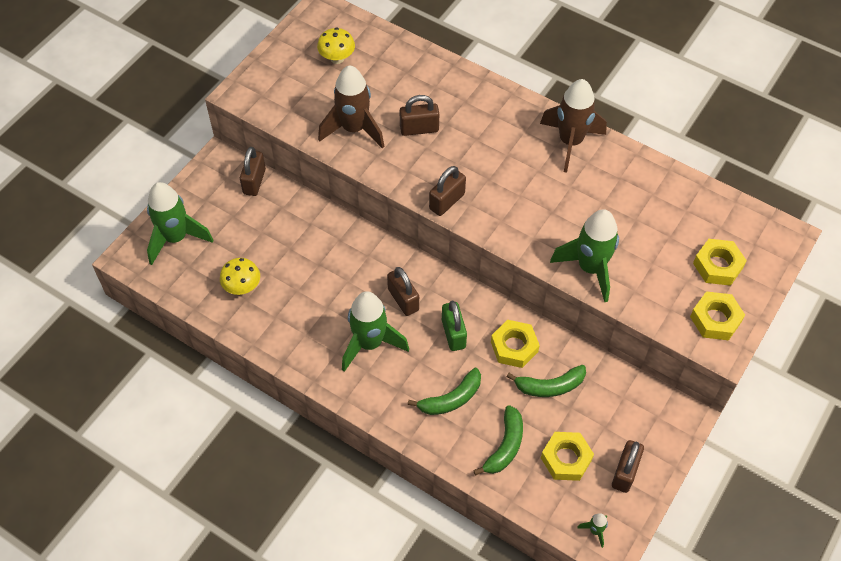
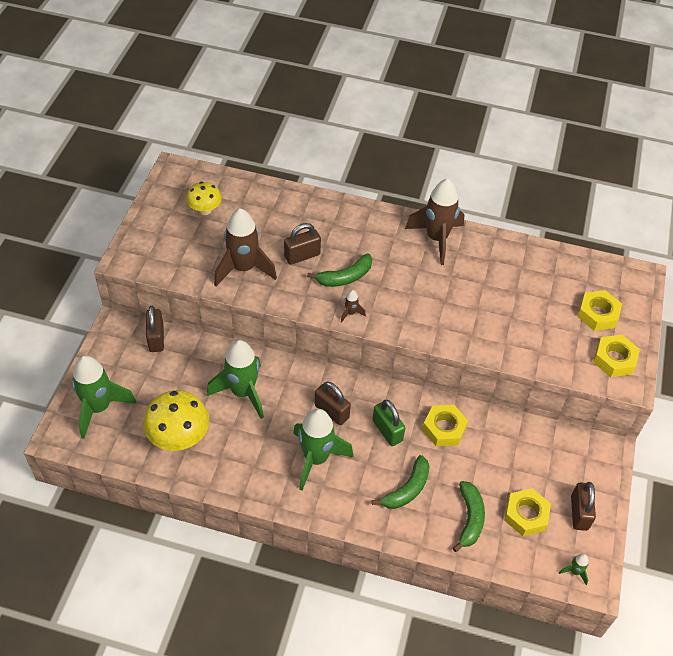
camera: 20 degrees left, 5 degrees down
yellow mushroom [220,258,260,295] -> yellow mushroom [143,390,209,451], size x1.65
brown padlock [429,166,466,216] -> brown rocket [341,290,366,323]
green banana [506,364,586,397] -> green banana moved to [307,253,372,287]
green rocket [550,209,619,302] -> green rocket moved to [207,340,264,419]

